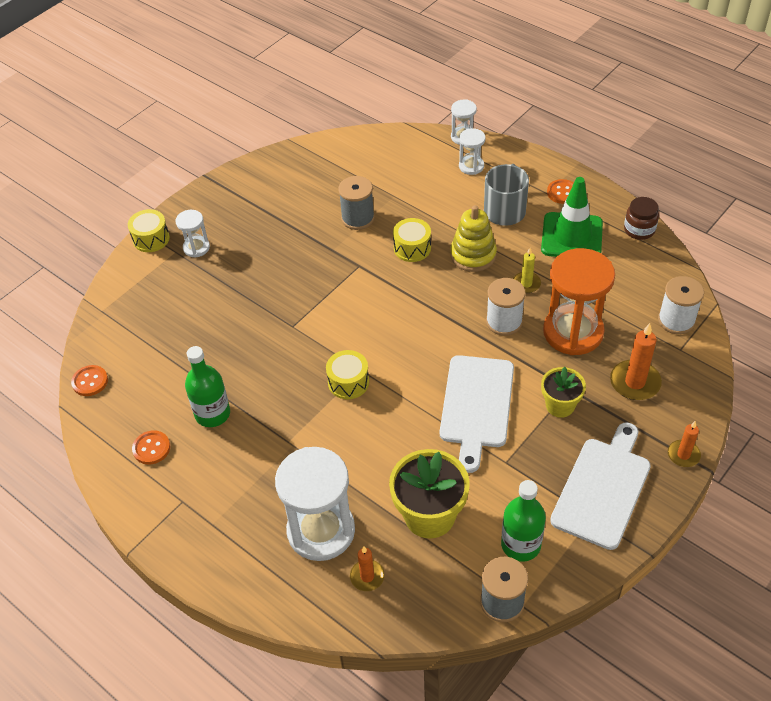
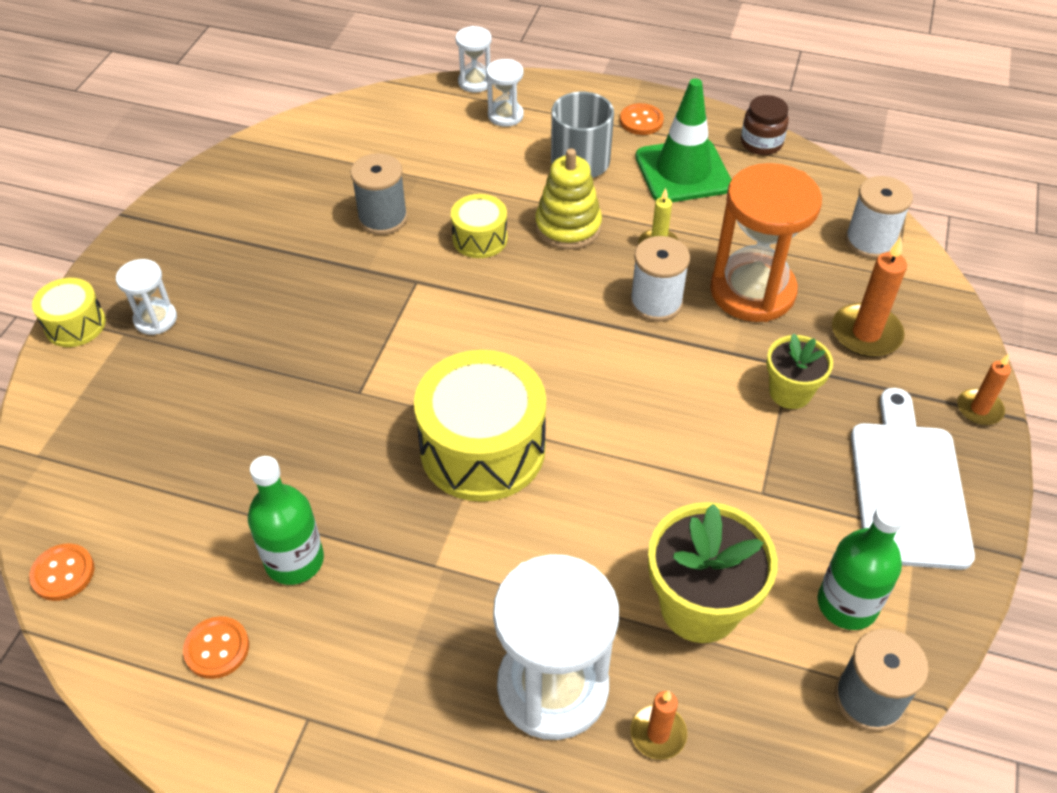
camera: 25 degrees left, 0 degrees up
yellow drum [326,350,369,399] -> yellow drum [414,350,546,502], size x1.94
white cutting board [440,355,514,473] -> none

